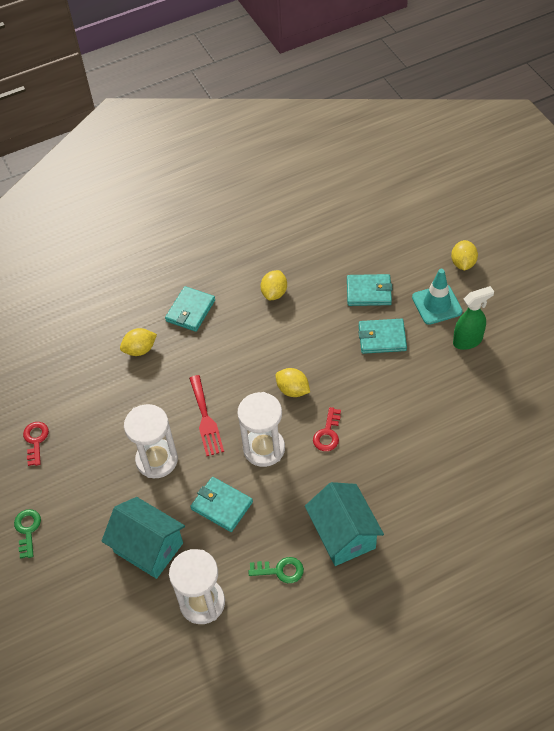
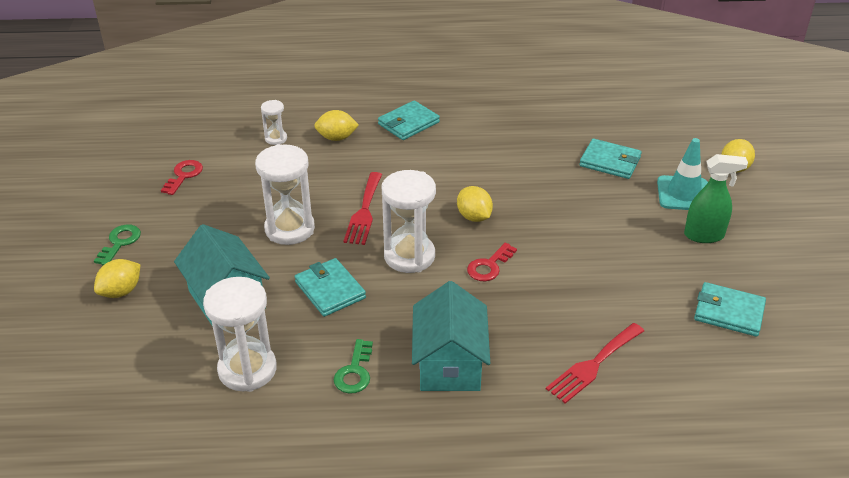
camera: 20 degrees right, 15 degrees down
green key [249,557,304,583] -> green key turned 75 degrees clockwise [334,339,373,394]
yellow lemon [261,270,287,300] -> yellow lemon moved to [94,259,141,298]
turquoise wallet [359,319,407,354] -> turquoise wallet moved to [694,282,766,337]
none -> white hourglass [261,100,287,145]
none -> red fork [546,323,644,404]

